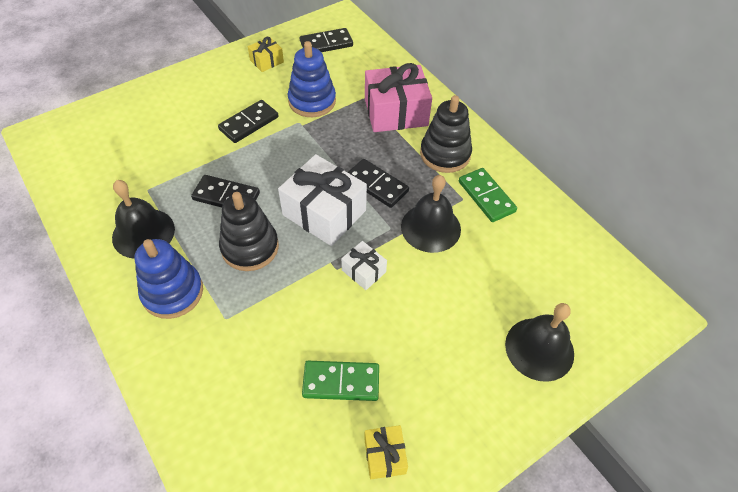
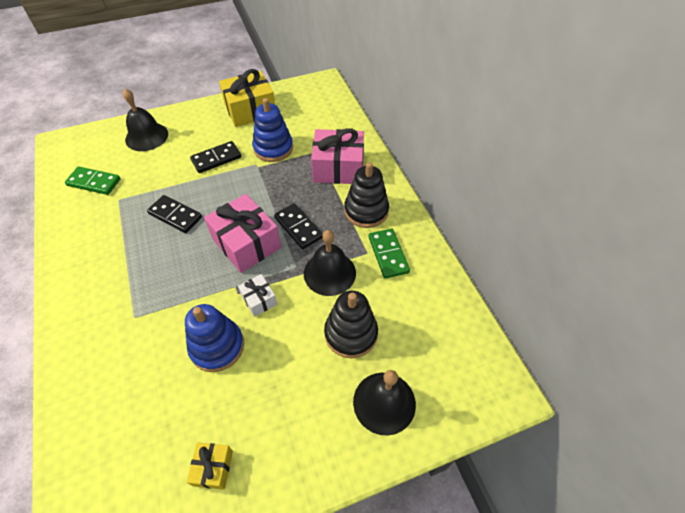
camera: 15 degrees right, 0 degrees up
black bell [112,180,175,259] -> black bell moved to [123,89,168,151]
blue stacking toy [135,239,203,319] -> blue stacking toy moved to [185,304,244,372]
black stacking toy [219,192,279,271] -> black stacking toy moved to [324,291,378,358]
yellow gift [248,37,284,72] -> yellow gift [219,69,275,127], size x2.01
white gift [278,154,367,246] -> pink gift [204,194,281,273]
black domino [300,28,353,52] -> none
green domino [302,361,379,401] -> green domino moved to [65,167,120,195]

